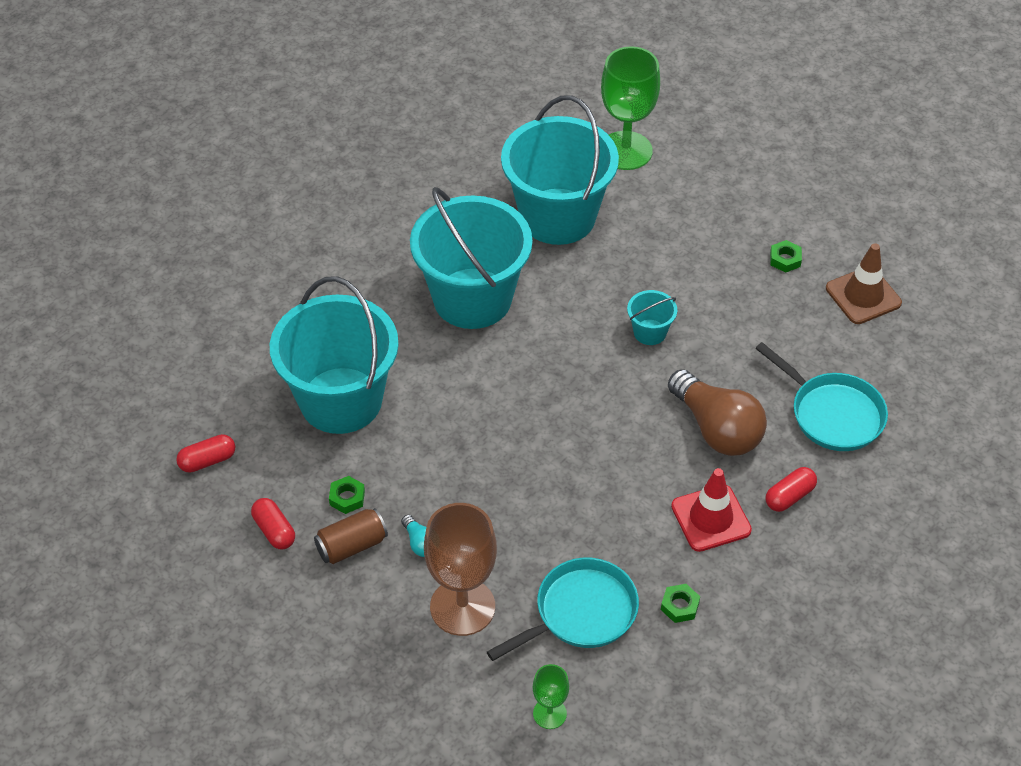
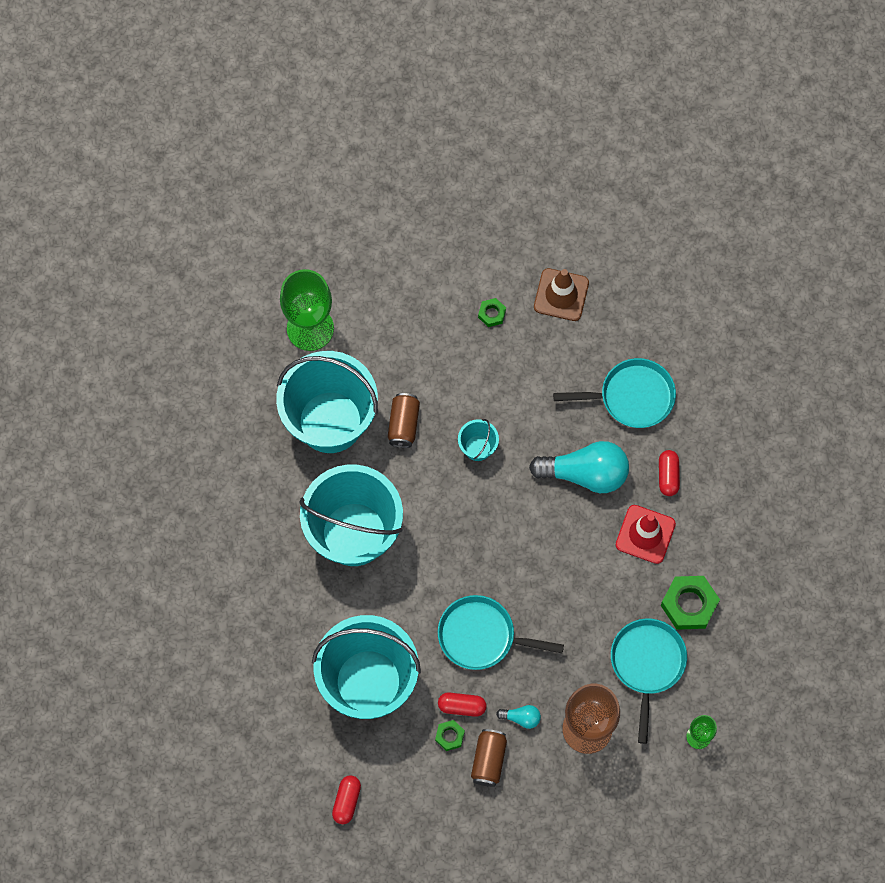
camera: 50 degrees left, 20 degrees up
red capsule [251,498,295,549] -> red capsule moved to [438,693,487,717]
green nut [661,584,700,623] -> green nut [661,576,720,630], size x1.91
brown light bulb [668,369,767,456] -> turquoise light bulb [529,441,629,493]
none -> brown can [388,393,420,448]
none -> turquoise pan [438,595,564,670]

